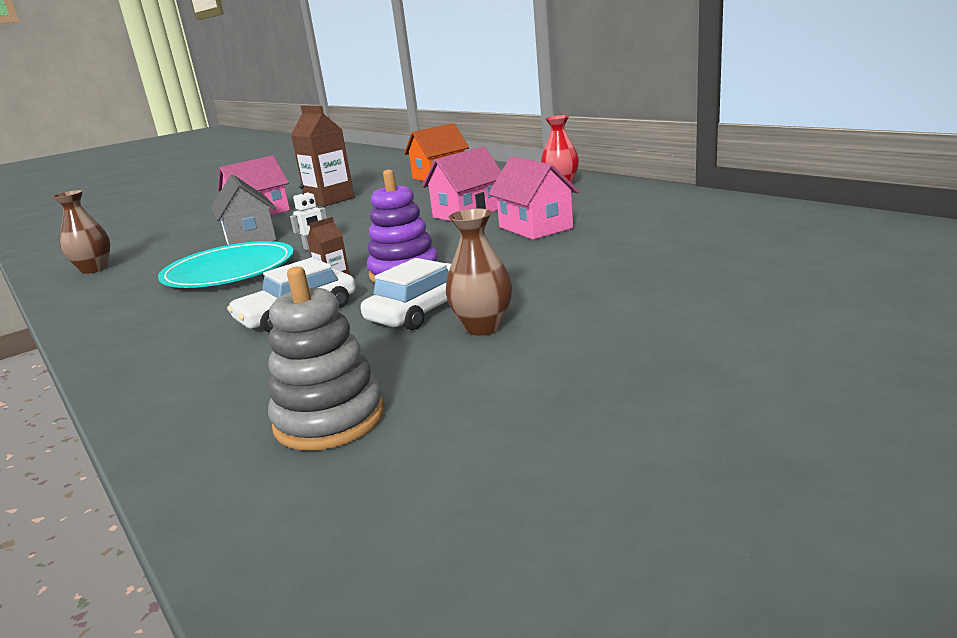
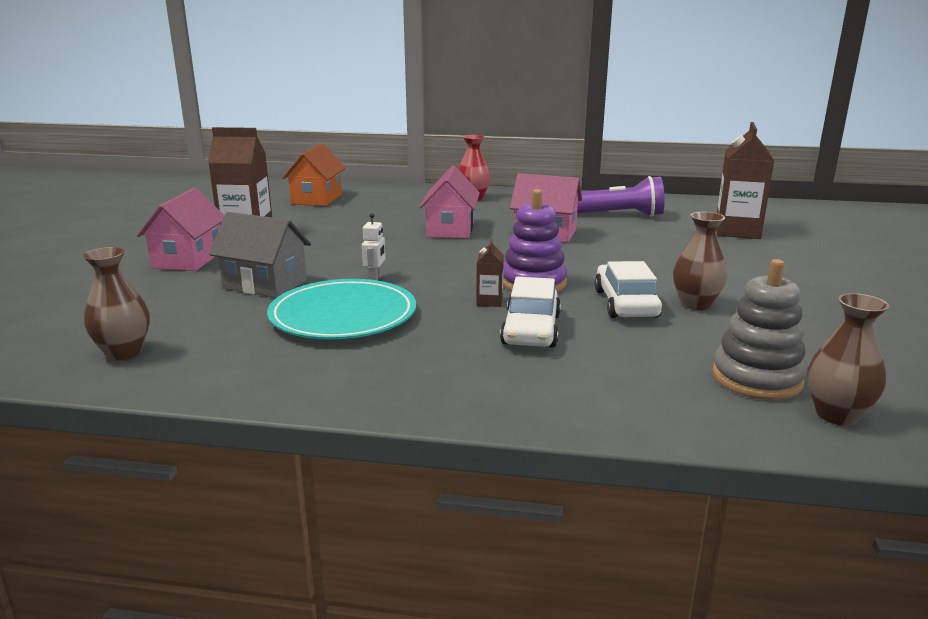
camera: 45 degrees left, 0 degrees up
none -> purple flashlight [577,176,665,217]
none -> brown carton [716,122,774,239]
none -> brown vase [807,293,889,426]

